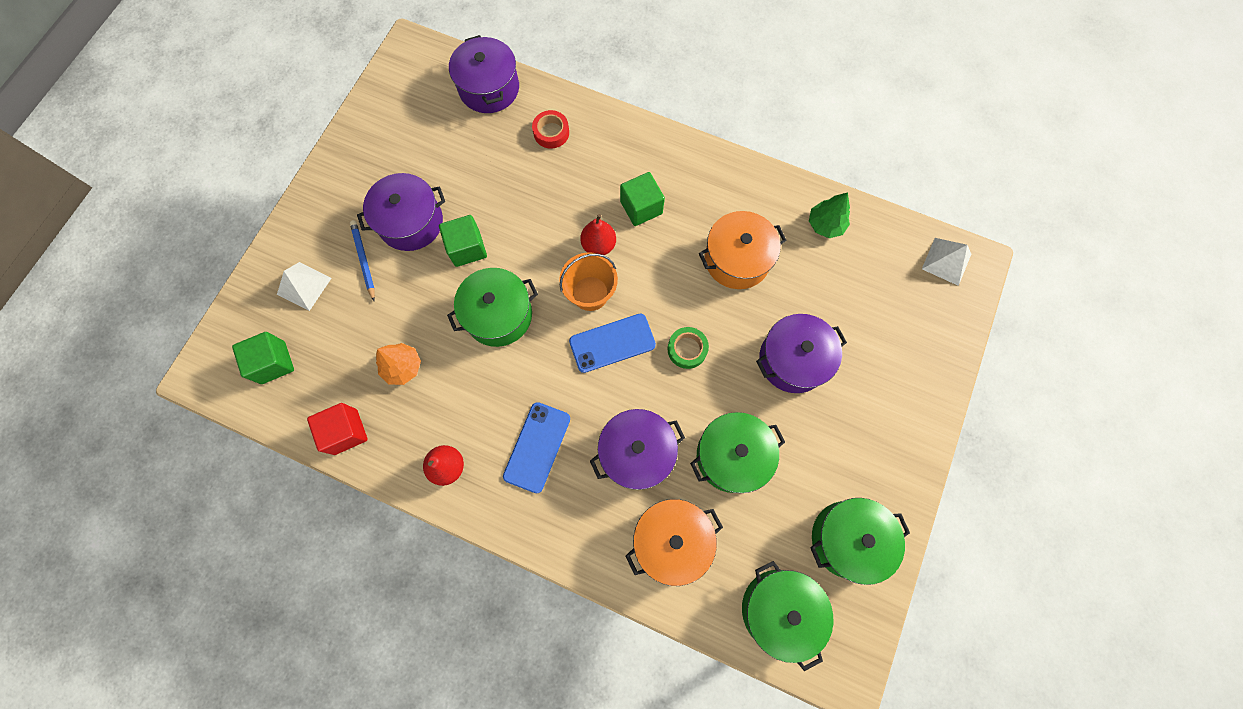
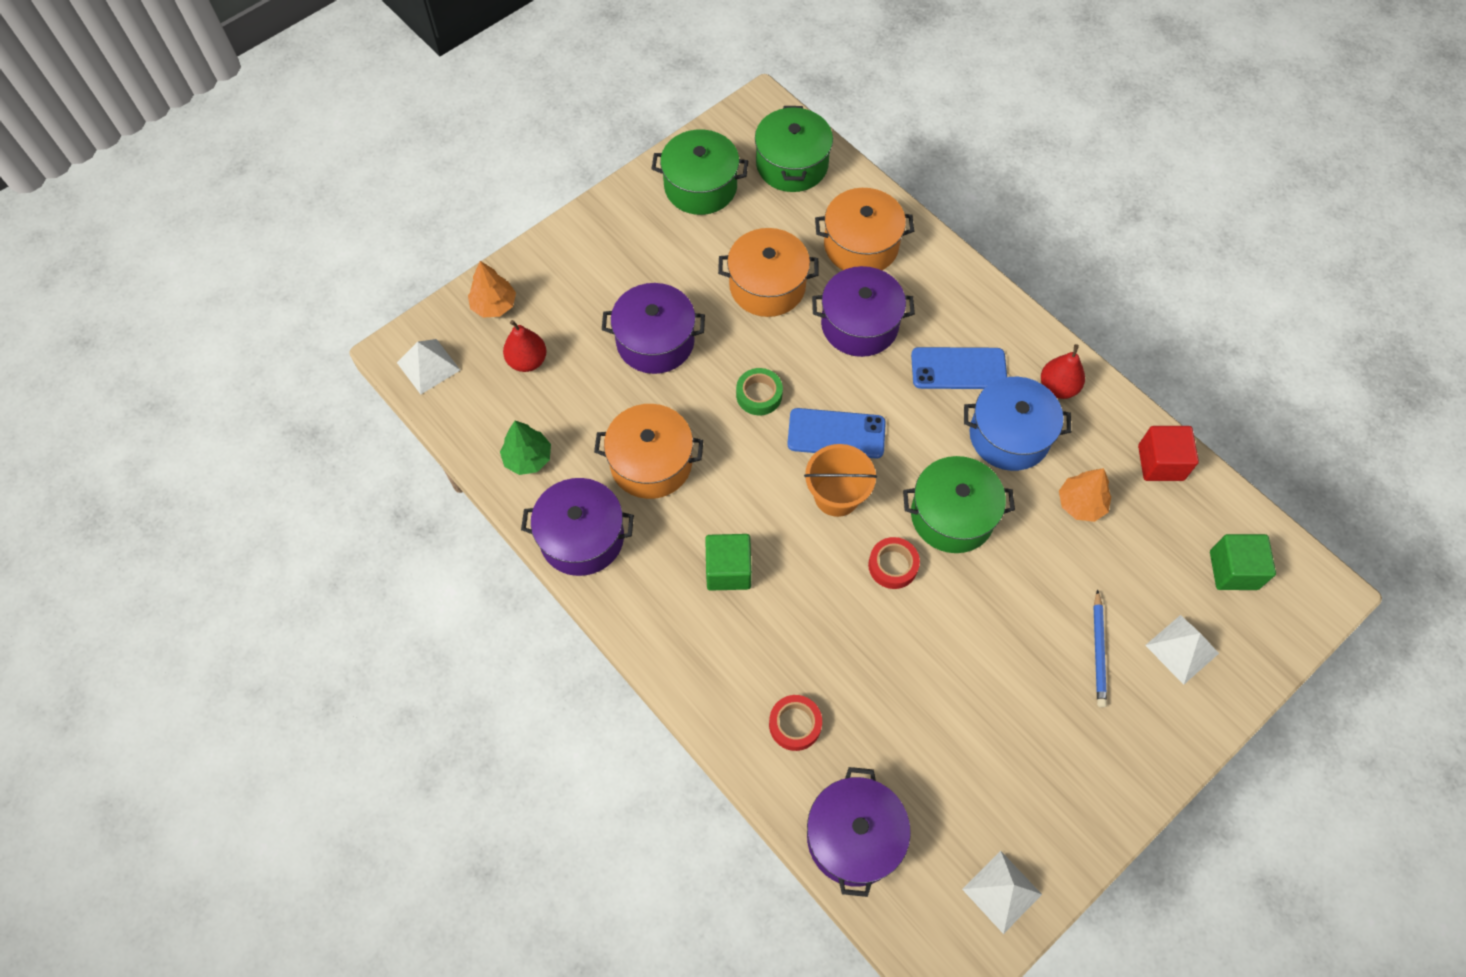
camera: 155 degrees left, 10 degrees down
purple pot [357,173,445,251] -> purple pot moved to [521,478,634,576]
green cube [439,215,487,267] -> none
blue phone [503,402,570,493] -> blue phone turned 45 degrees clockwise [911,347,1007,389]
red pear [580,214,616,255] -> red pear moved to [503,320,547,372]
green pot [690,412,785,493] -> orange pot [718,228,818,317]
none -> orange tree [468,261,516,318]
none -> red tape [868,537,920,589]
none -> white pyramid [962,851,1042,934]
none -> blue pot [964,377,1071,471]

